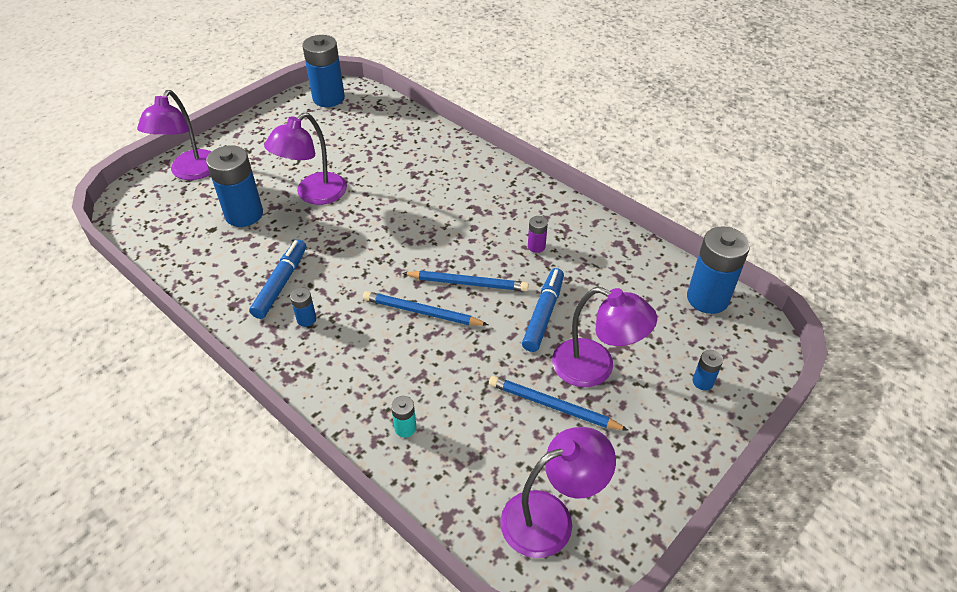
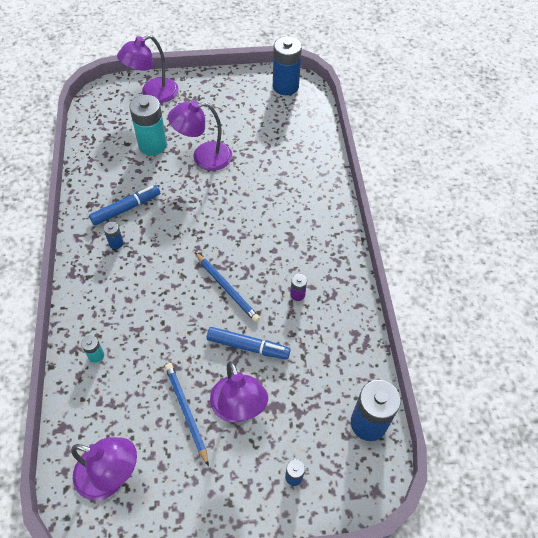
camera: 40 degrees right, 10 degrees up
blue battery [206,145,263,227] -> turquoise battery [129,95,167,156]
blue pencil [363,291,488,326] -> none
blue marker [522,268,564,352] -> blue marker turned 45 degrees clockwise [207,327,291,360]

